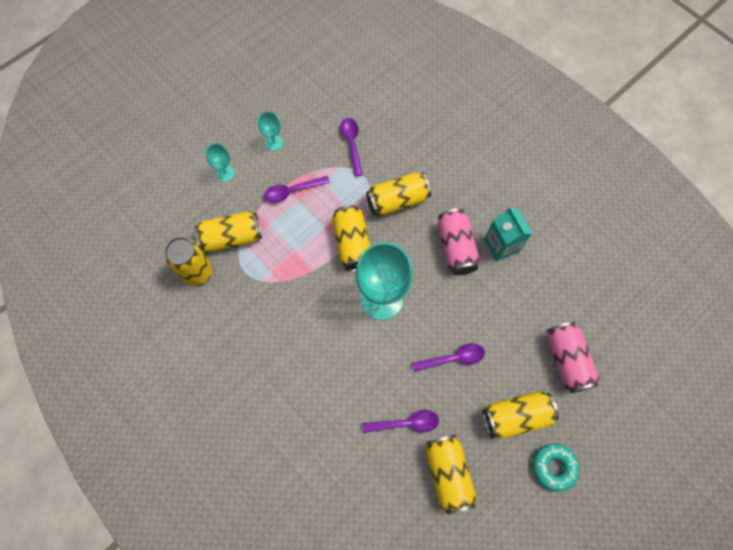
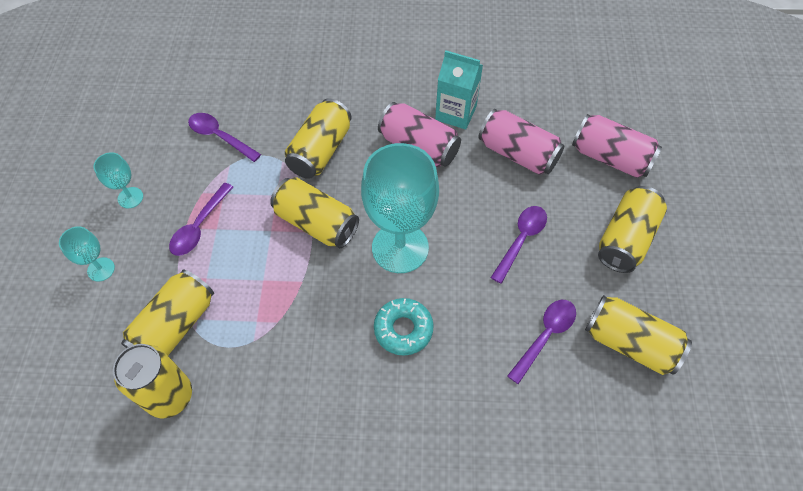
camera: 45 degrees left, 10 degrees down
turquoise donut [533,443,579,491] -> turquoise donut moved to [374,298,434,356]
none -> pink can [478,109,565,175]

